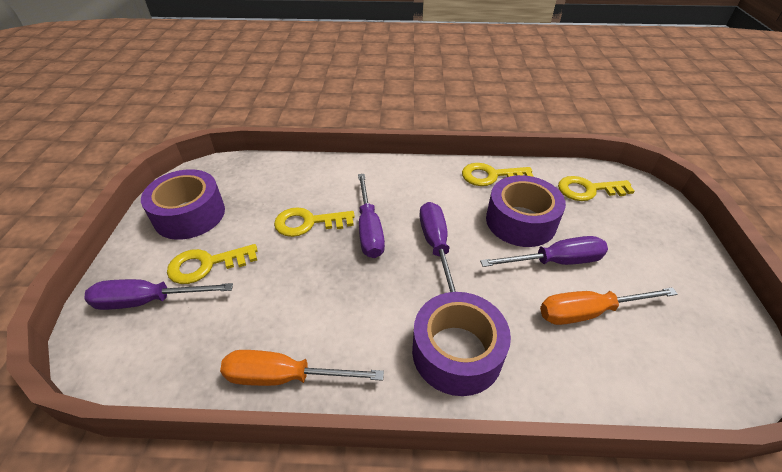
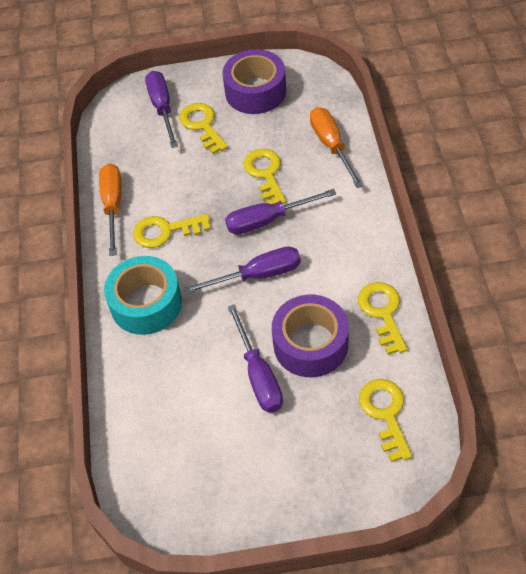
camera: 85 degrees right, 10 degrees up
purple tape [412,292,511,396] -> turquoise tape [104,256,182,335]
orange screwdriver [540,287,678,325] -> orange screwdriver moved to [310,107,363,188]
none -> yellow key [133,214,210,248]

